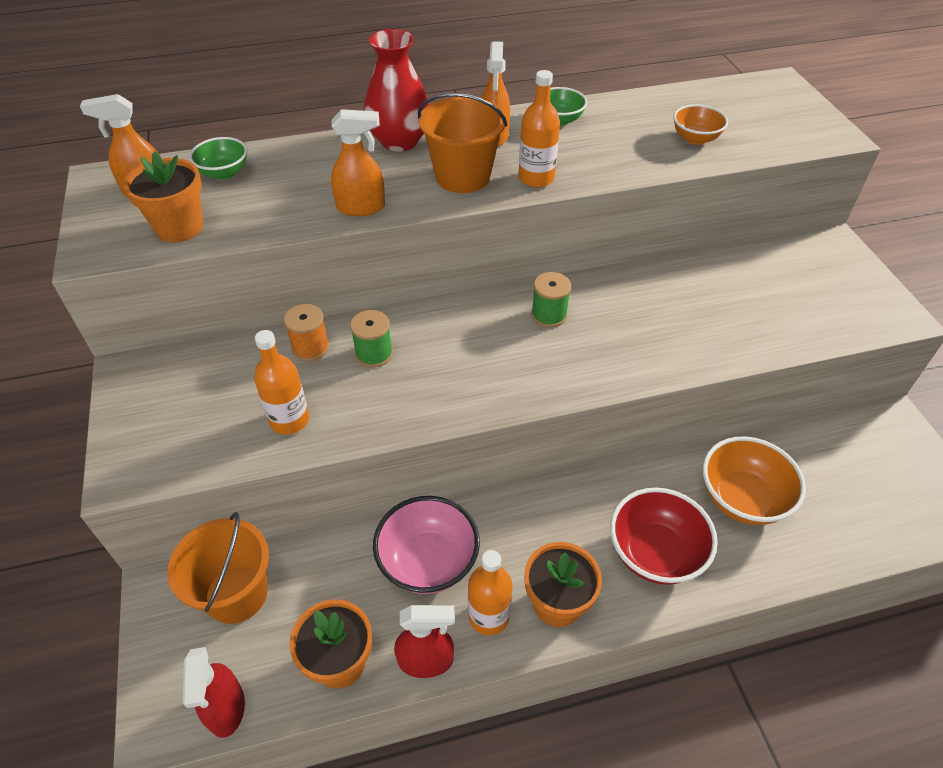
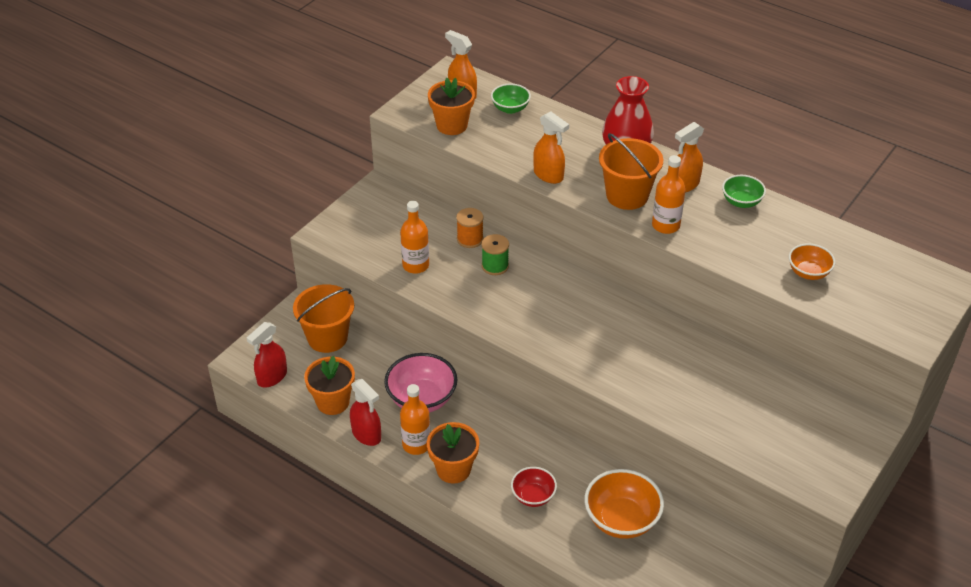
camera: 50 degrees right, 5 degrees down
green spool [531,272,571,327] -> none
red bowl [610,488,718,585] -> red bowl [511,467,557,507], size x0.59

